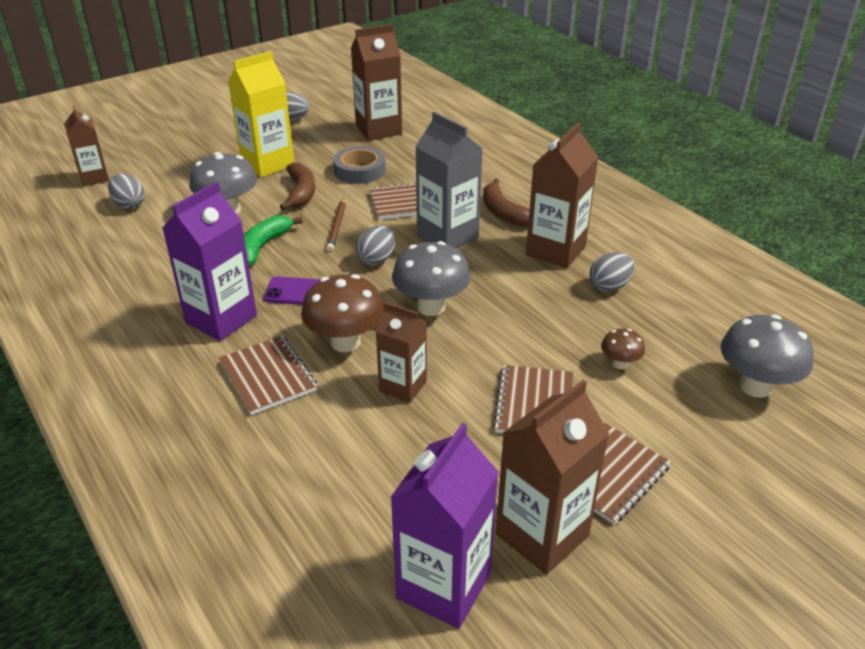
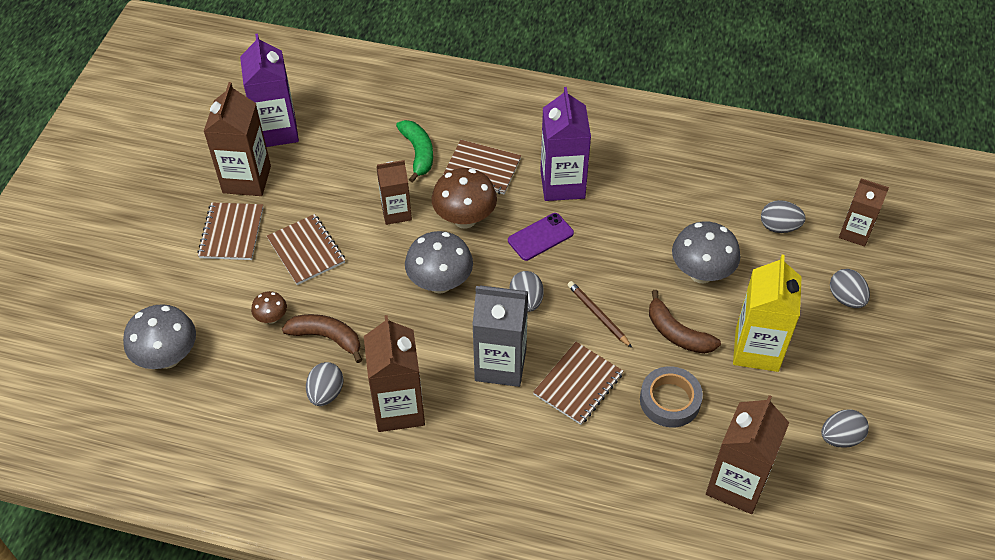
camera: 140 degrees right, 15 degrees up
green banana [244,215,303,266] -> green banana moved to [396,120,433,183]
brown banana [483,179,530,227] -> brown banana moved to [282,314,362,363]
none -> grey egg [830,269,870,308]

